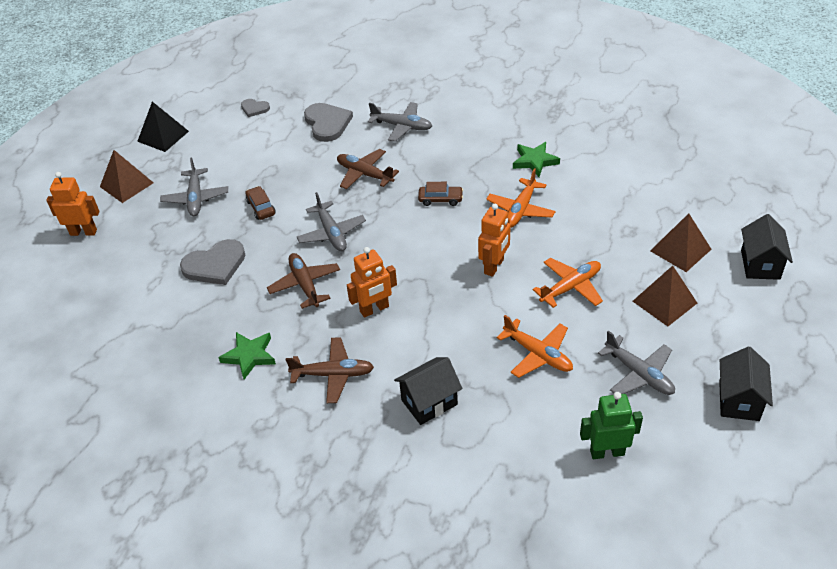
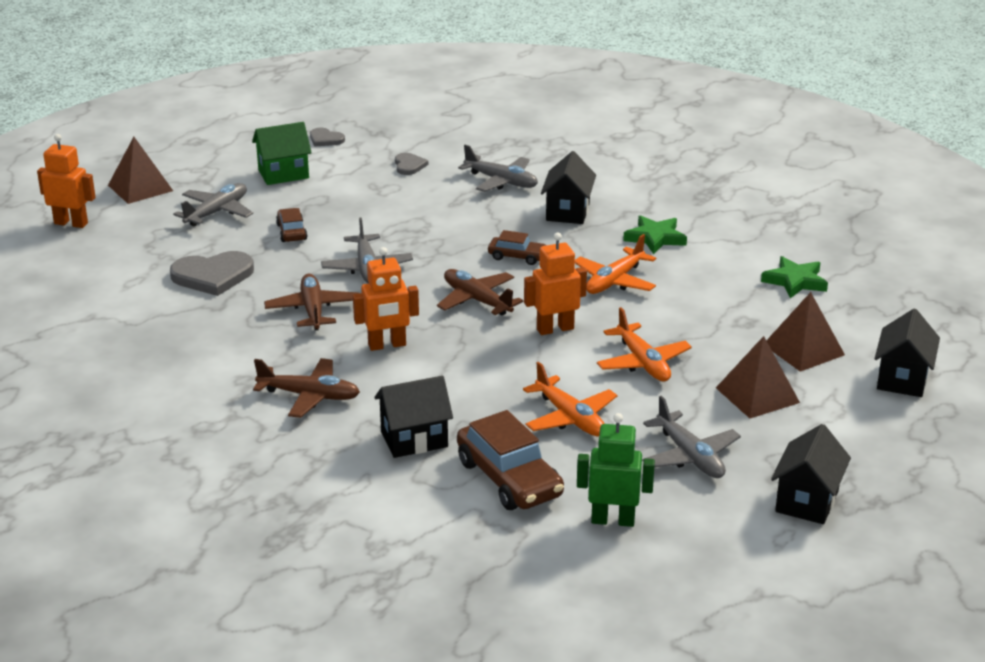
camera: 10 degrees right, 15 degrees down
black pyramid [137,102,189,152] -> none
grey plane [160,158,228,216] -> grey plane turned 150 degrees counterclockwise [173,183,253,226]
green star [218,332,276,379] -> green star moved to [761,256,828,298]
grey heart [304,103,353,142] -> grey heart [395,153,428,175], size x0.54
brown plane [337,149,399,189] -> brown plane moved to [437,269,523,316]
orange robot [478,204,511,277] -> orange robot turned 150 degrees counterclockwise [524,232,587,335]
orange plane [533,258,603,308] -> orange plane turned 90 degrees clockwise [597,307,692,382]
none -> green house [252,122,312,185]
none -> brown car [457,410,564,510]
none -> black house [541,151,596,224]

